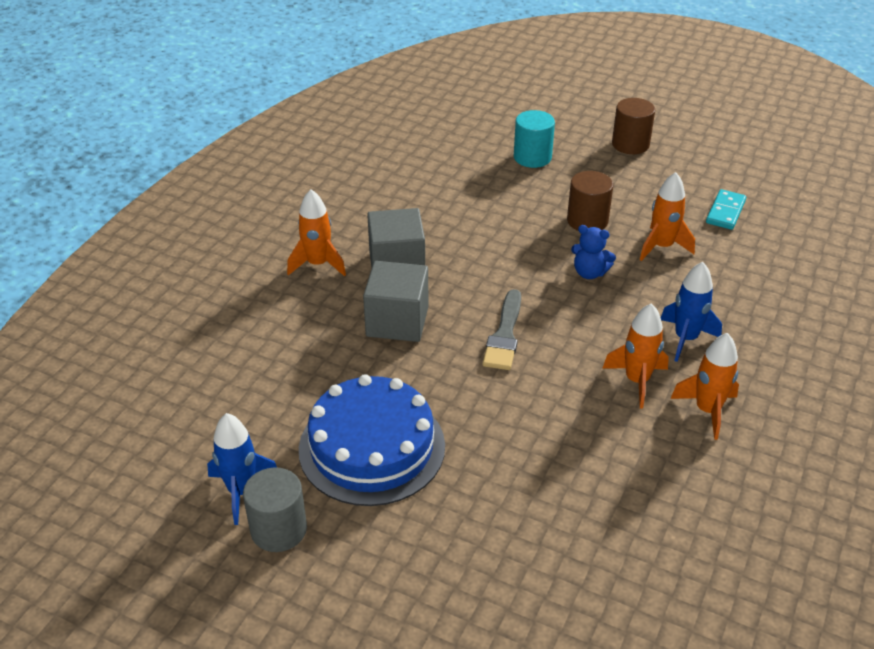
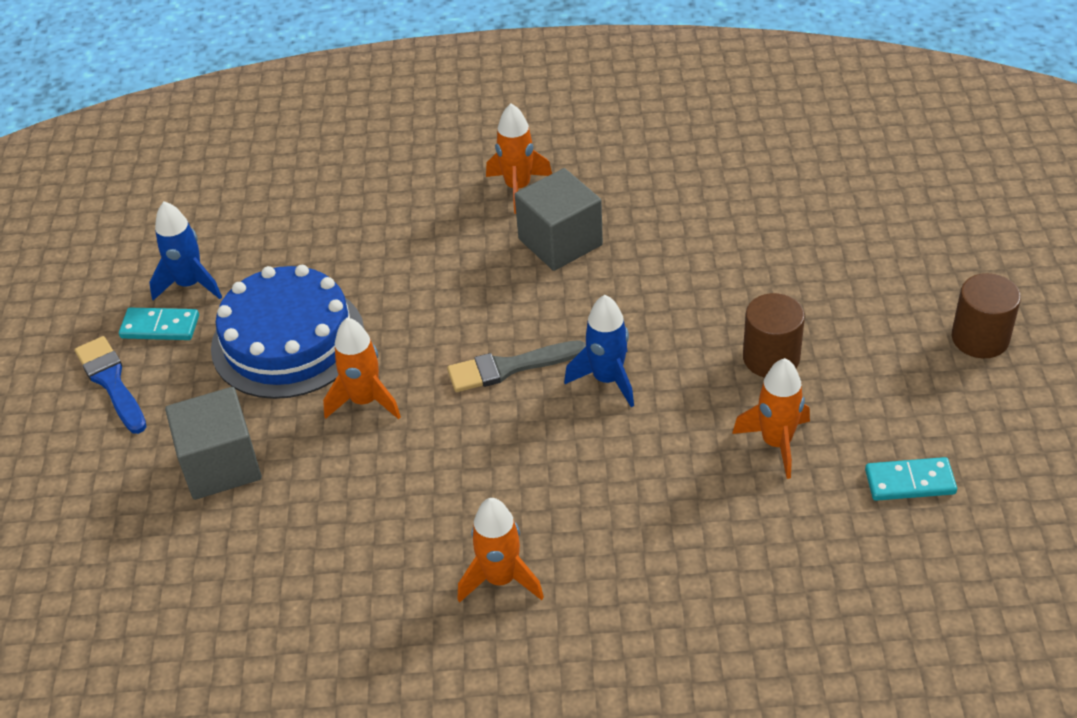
camera: 65 degrees right, 5 degrees up
grey cylinder [243,467,307,552] -> turquoise domino [119,308,199,340]
grey cube [363,261,428,342] -> grey cube moved to [165,387,262,500]
turquoise cylinder [514,110,555,168] -> none
blue teddy bear [571,225,616,279] -> none
orange rocket [603,303,669,408] -> orange rocket moved to [323,317,401,419]
blue rocket [661,262,722,362] -> blue rocket moved to [564,295,634,407]
none -> blue brush [75,336,147,434]

